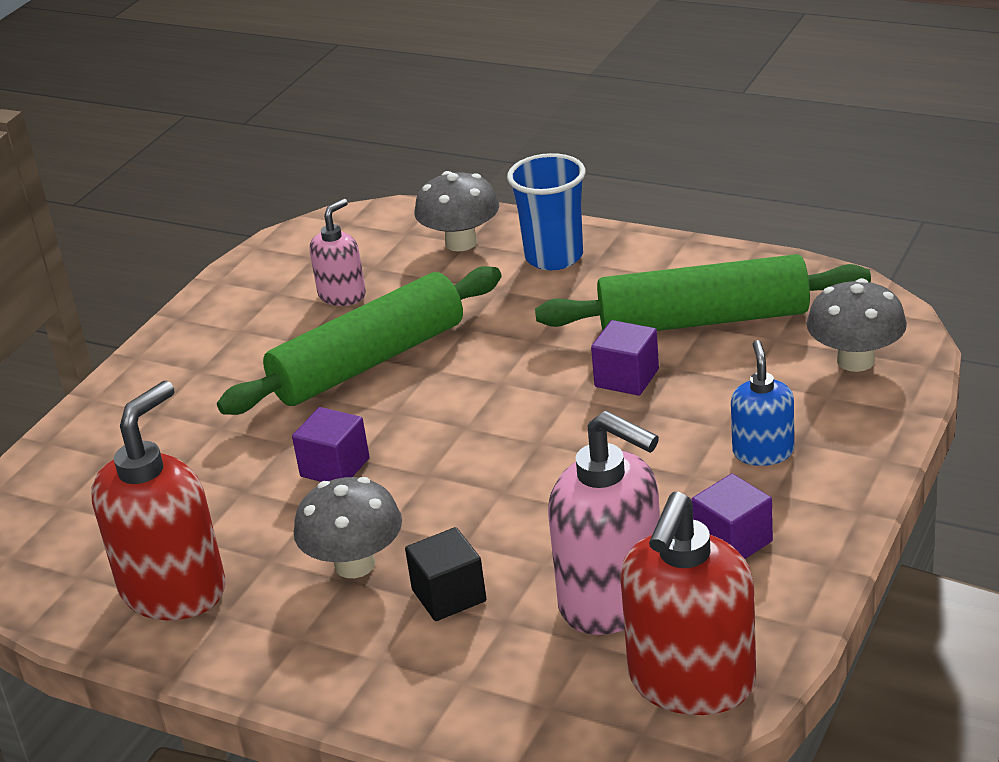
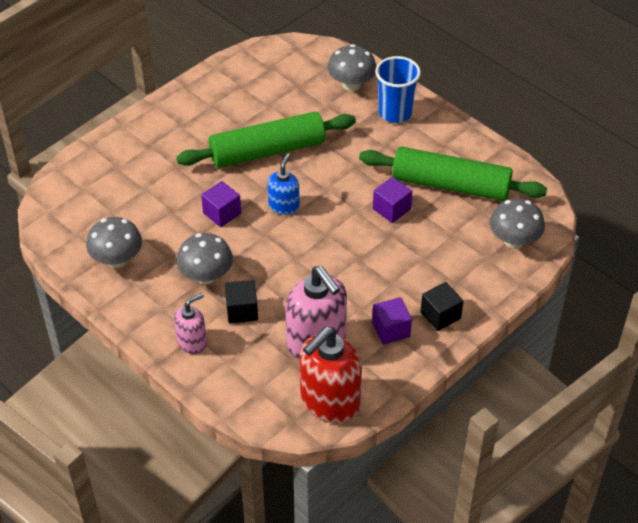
camera: 15 degrees right, 15 degrees up
red soap dispenser [91,381,226,620] -> grey mushroom [86,217,142,268]
pink soap dispenser [310,198,366,306] -> pink soap dispenser moved to [174,293,207,354]
blue soap dispenser [731,340,794,466] -> blue soap dispenser moved to [267,153,300,215]
none -> black cube [420,282,463,331]

